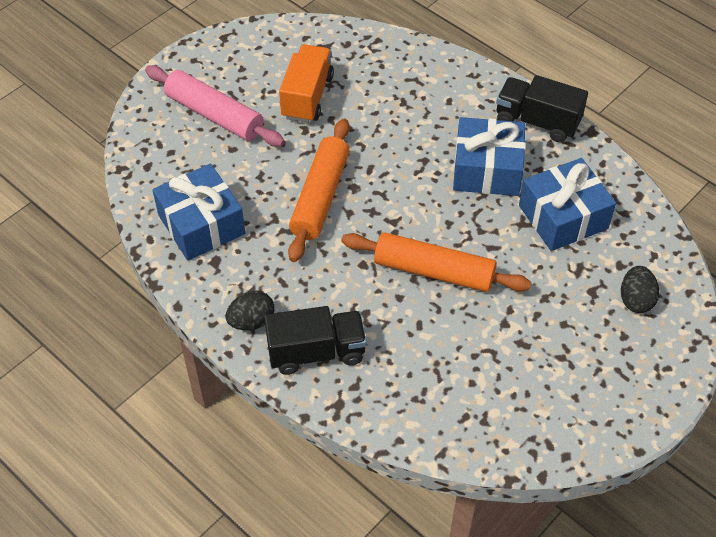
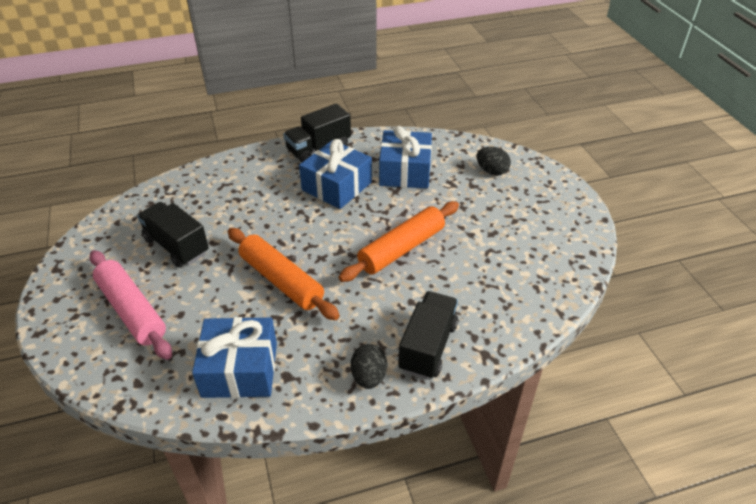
camera: 60 degrees left, 10 degrees down
pink rolling pin [145,65,285,147] -> pink rolling pin turned 75 degrees clockwise [89,250,172,360]
orange truck [279,44,334,123] -> black truck [137,202,209,267]

